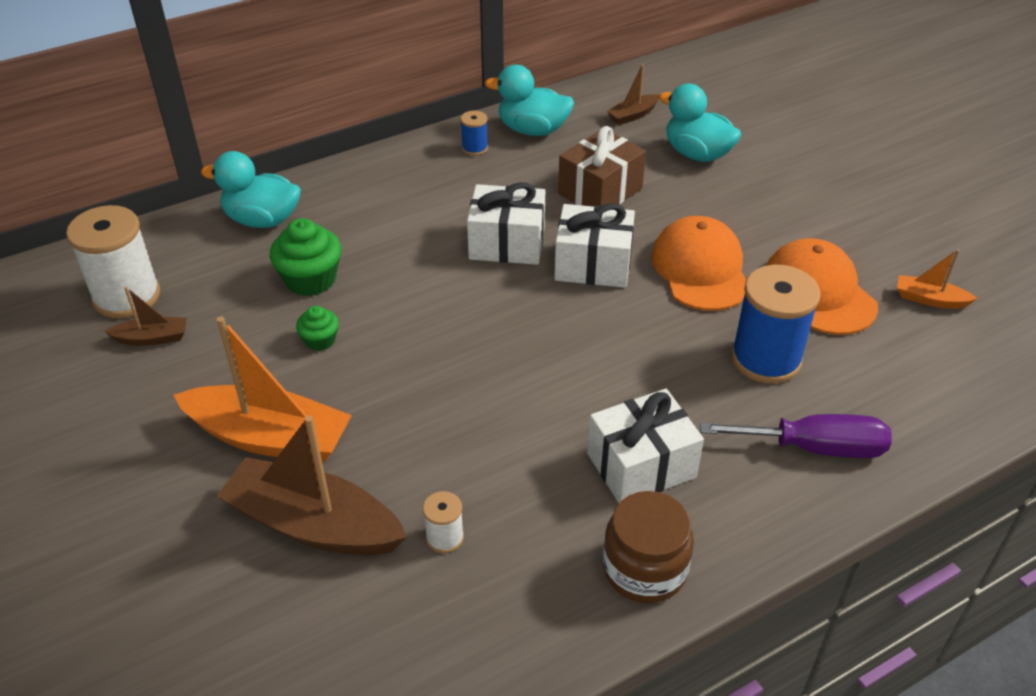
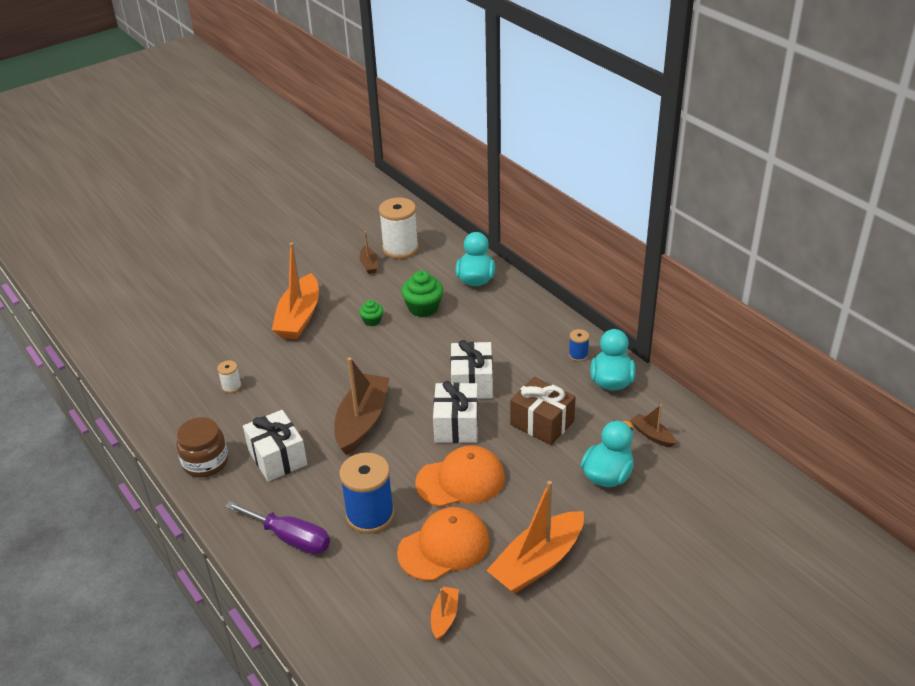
camera: 85 degrees right, 5 degrees down
brown boat [217,415,407,555] -> brown boat moved to [334,357,390,455]
purple screwdriver [700,414,892,458] -> purple screwdriver turned 60 degrees counterclockwise [225,501,330,554]
none -> orange boat [486,481,584,594]

